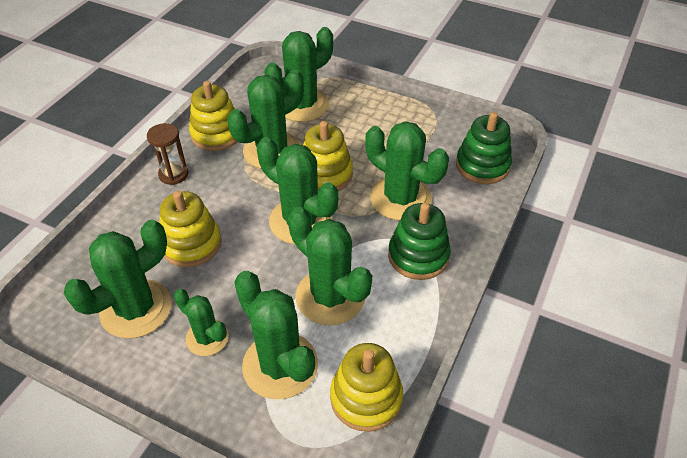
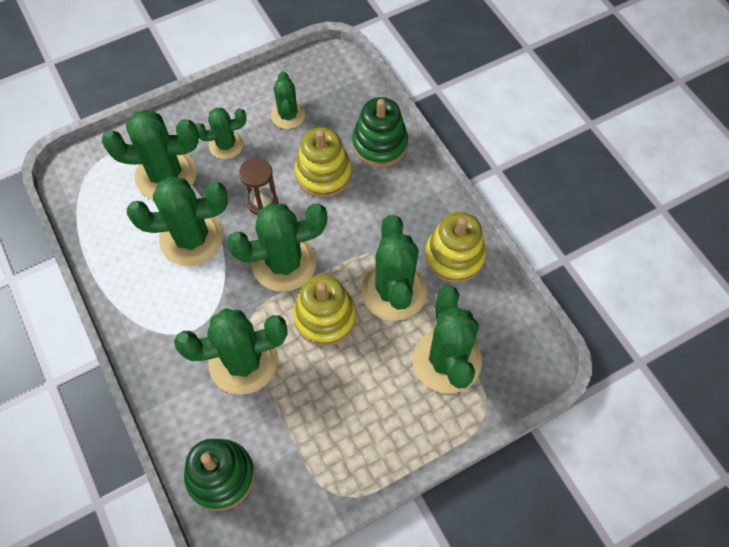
camera: 125 degrees right, 15 degrees up
green cactus [64,220,172,339] -> green cactus [271,72,305,129], size x0.58
brown hourglass [147,123,188,185] -> brown hourglass moved to [239,158,278,215]
yellow stacking toy [330,343,403,432] -> none
green stacking toy [388,203,451,280] -> green stacking toy moved to [352,97,408,167]

